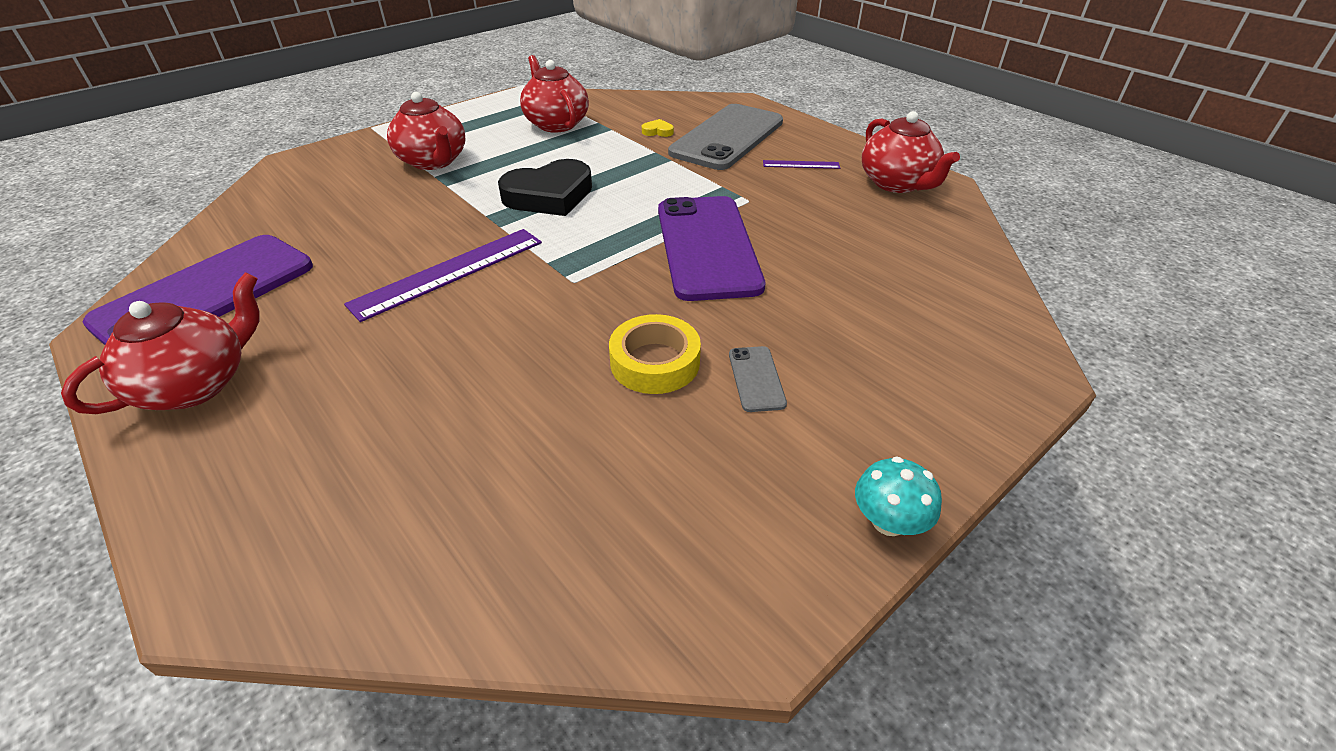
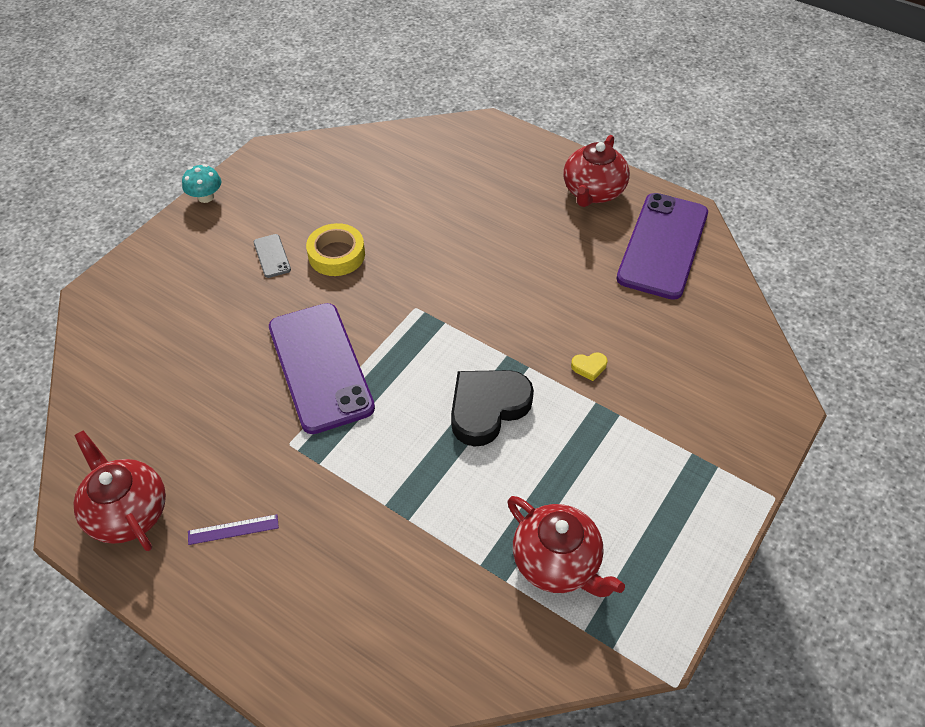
camera: 165 degrees right, 10 degrees up
purple ruler [344,229,542,322] -> none
red teapot [387,92,465,170] -> none
yellow heart [642,119,674,137] -> yellow heart moved to [571,353,607,381]
grey phone [668,104,783,170] -> none

